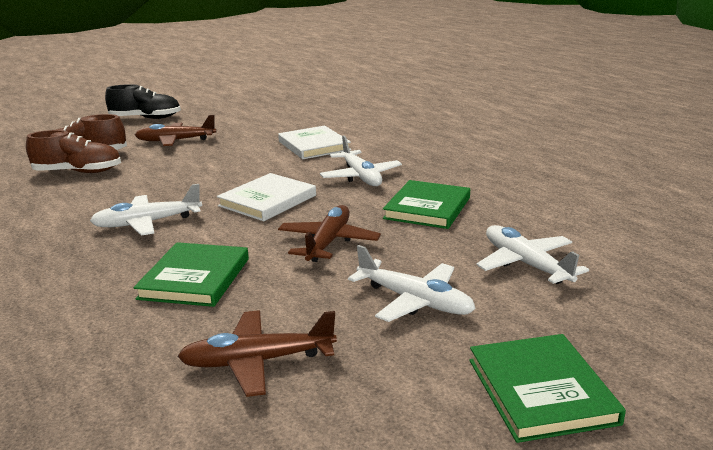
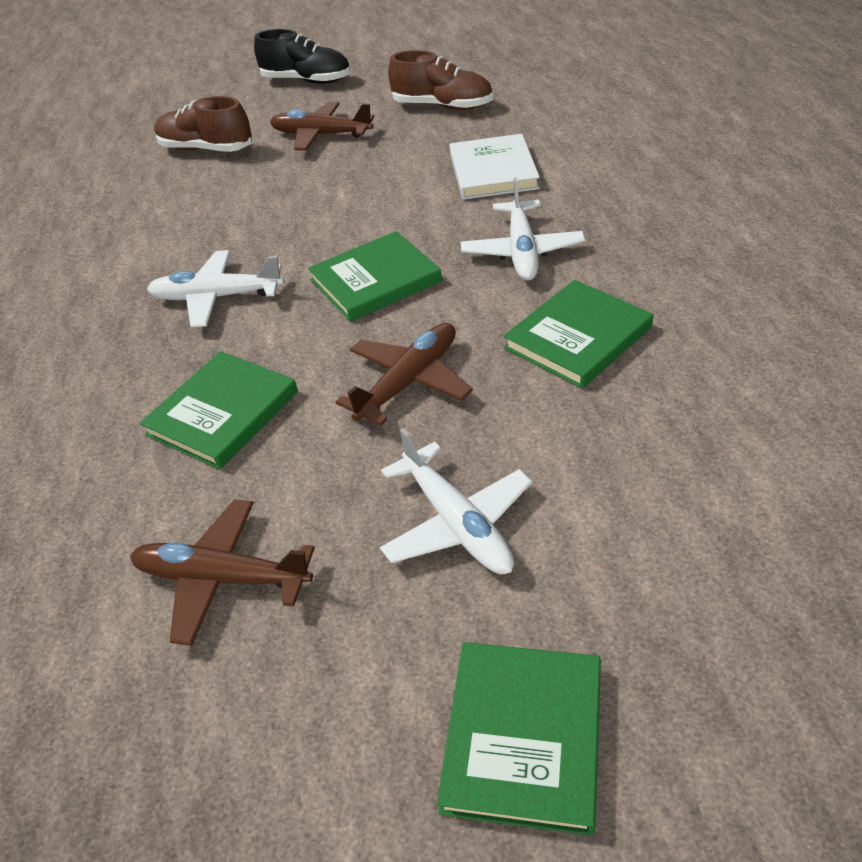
camera: 25 degrees right, 20 degrees up
brown shoe [26,130,121,173] -> brown shoe moved to [388,50,493,110]
white book [217,173,316,221] -> green book [308,231,442,322]
white plane [476,225,589,284] -> none

